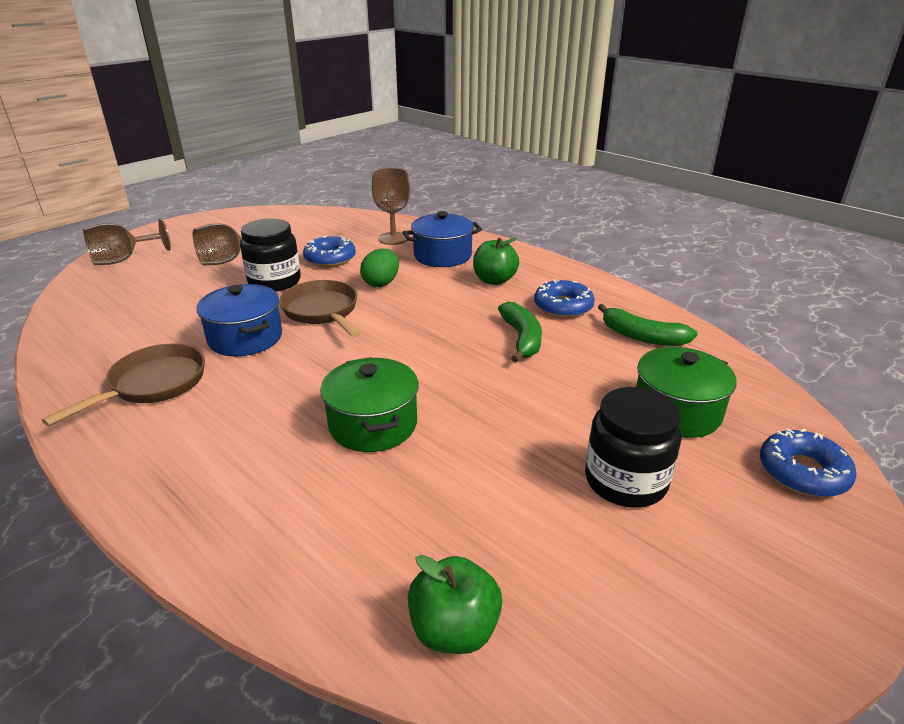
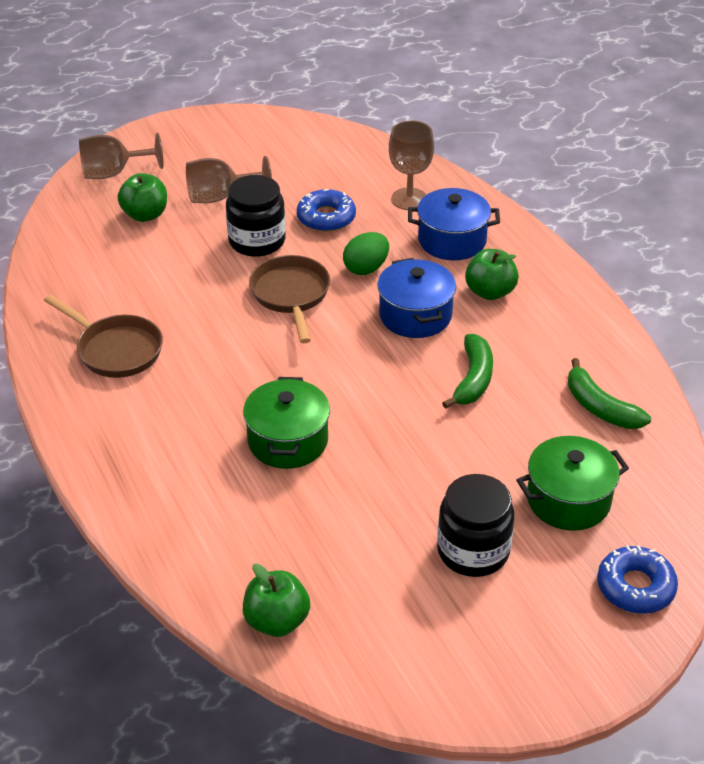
camera: 20 degrees right, 10 degrees up
brown pan [42,344,205,426] -> brown pan turned 75 degrees clockwise [44,294,163,378]
blue pot [197,284,282,356] -> blue pot moved to [378,258,456,338]
blue donut [534,279,595,318] -> none
none -> green apple [118,173,167,222]

